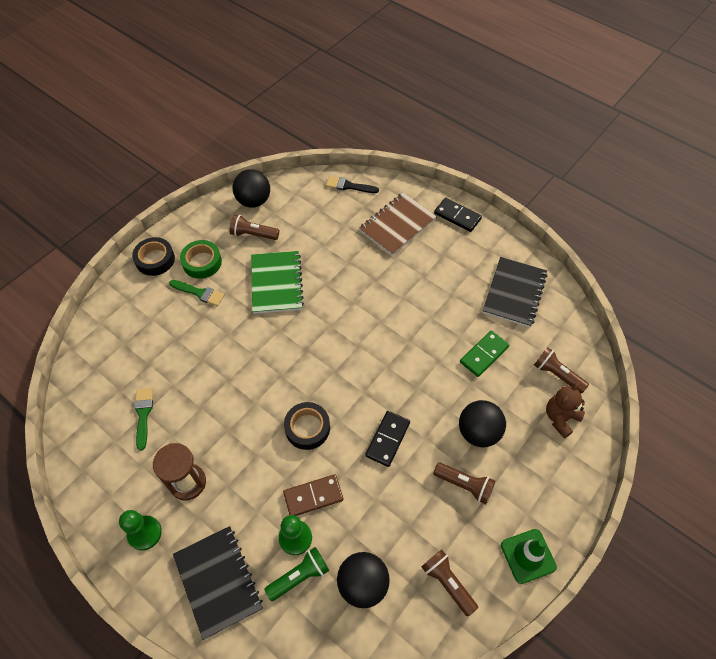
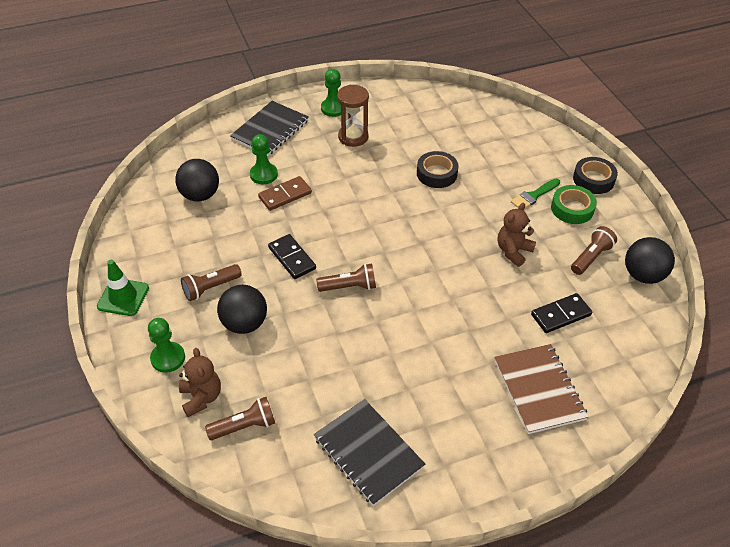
camera: 120 degrees right, 10 degrees down
green brush [134,388,153,451] -> none
black notebook [173,526,263,640] -> black notebook turned 60 degrees counterclockwise [230,101,309,156]
green notebook [251,251,304,314] -> brown teddy bear [498,203,536,267]
green flashlight [264,547,329,601] -> none
brown domino [283,474,343,516] -> brown domino turned 45 degrees clockwise [258,176,312,211]
black tape [284,402,330,450] -> black tape moved to [417,151,459,188]
black brush [326,176,379,193] -> none
brown flashlight [421,550,478,617] -> brown flashlight moved to [316,264,376,292]
black domino [434,198,482,232] -> black domino moved to [531,293,592,333]
green domino [460,330,509,377] -> none
none -> green pawn [148,318,185,373]

